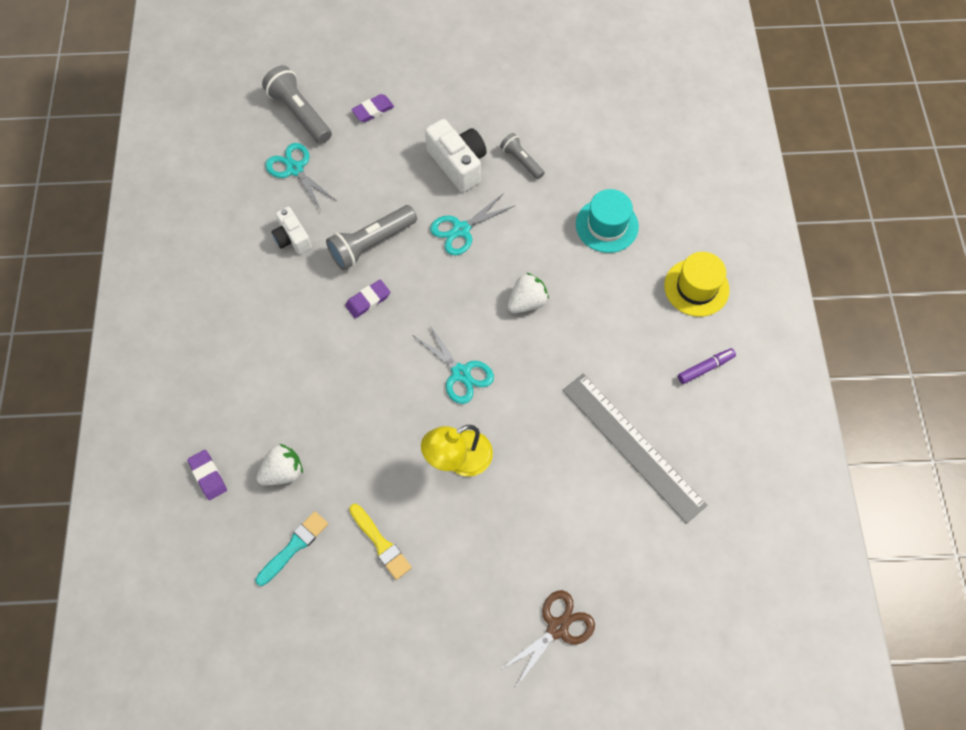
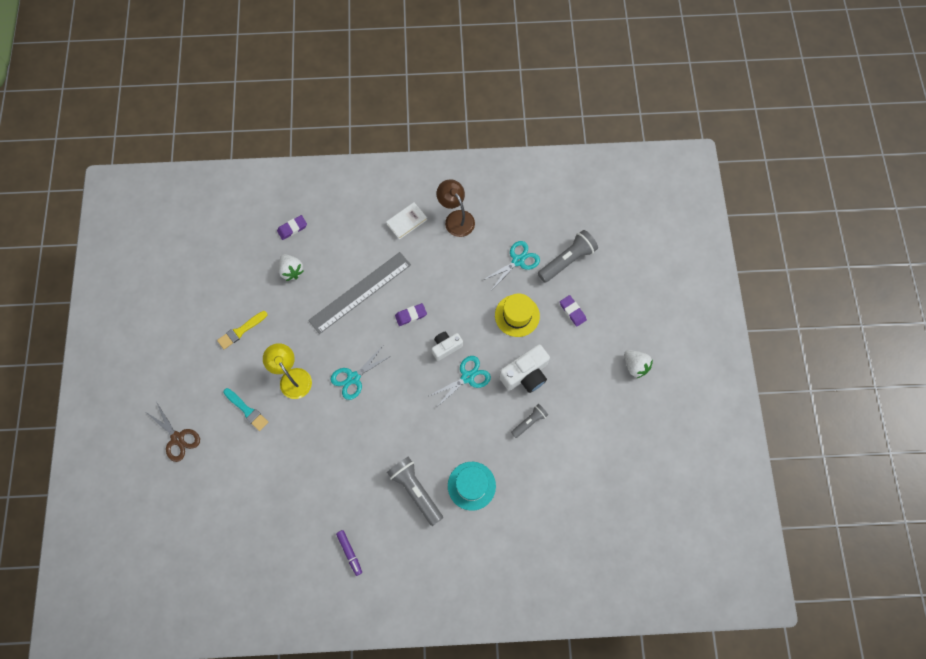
camera: 90 degrees right, 5 degrees up
turquoise brush [256,511,328,586] -> turquoise brush moved to [223,388,268,431]
white camera [271,207,312,255] -> white camera moved to [432,332,463,361]
grey flashlight [326,205,417,270] -> grey flashlight moved to [387,457,443,526]
purple eraser [345,279,390,318] -> purple eraser turned 75 degrees counterclockwise [395,303,427,326]
turquoise scissors [430,193,516,255] -> turquoise scissors turned 90 degrees clockwise [429,356,491,408]
white strawberry [508,273,549,313] -> white strawberry moved to [624,350,653,378]
grey ruler [562,374,708,524] -> grey ruler moved to [308,252,411,334]
yellow hat [664,252,730,317] -> yellow hat moved to [495,293,540,337]
none -> white book [386,202,427,240]
none -> brown lamp [436,179,475,237]

